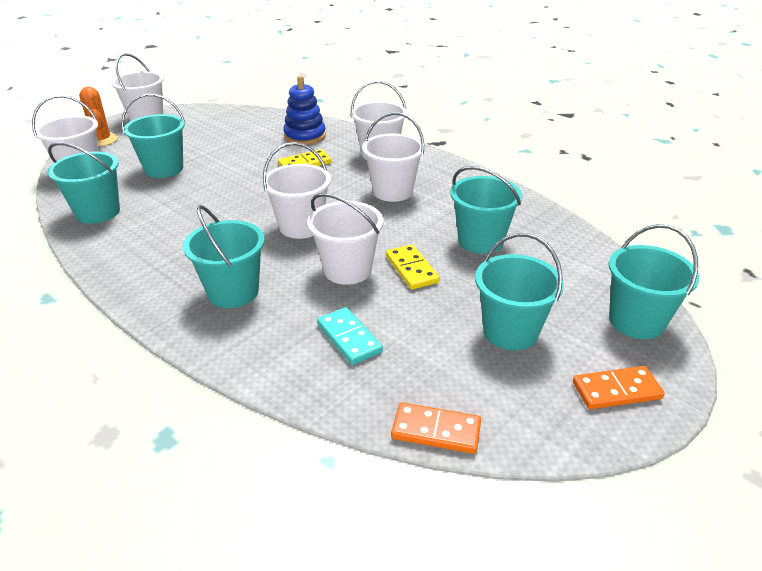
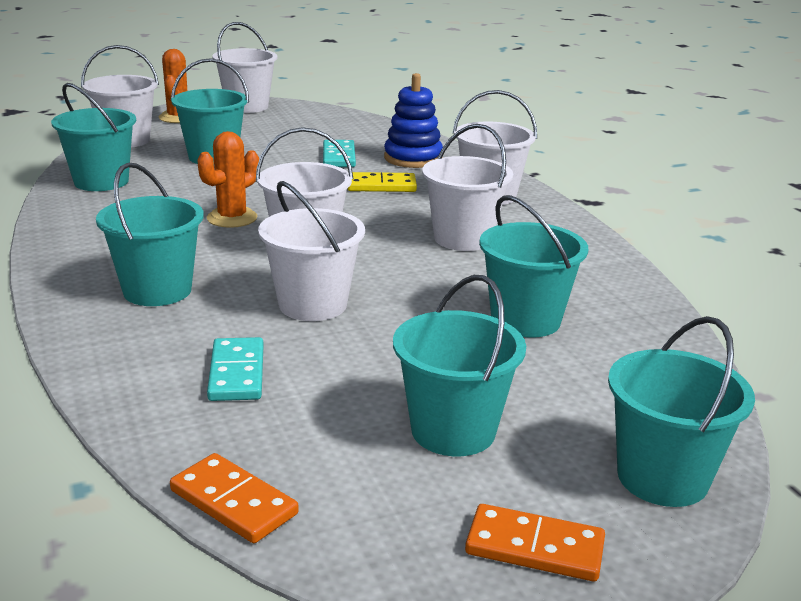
camera: 25 degrees right, 10 degrees down
yellow domino [386,244,440,290] -> none
none -> orange cactus [197,131,259,228]
none -> turquoise domino [323,140,356,167]

